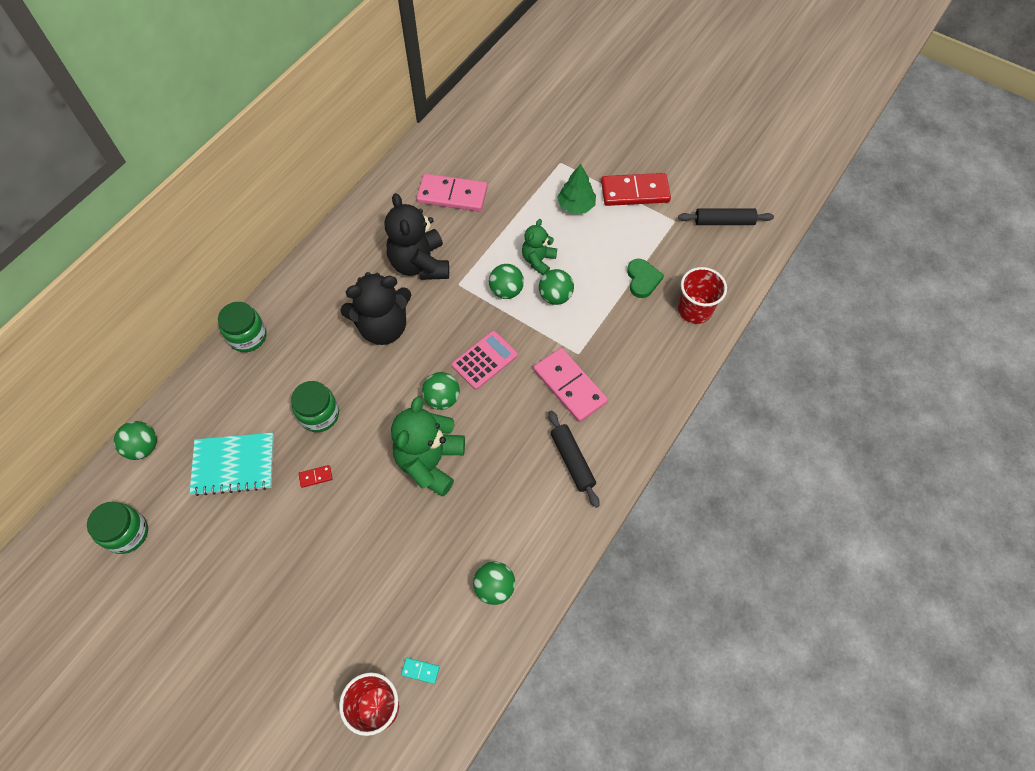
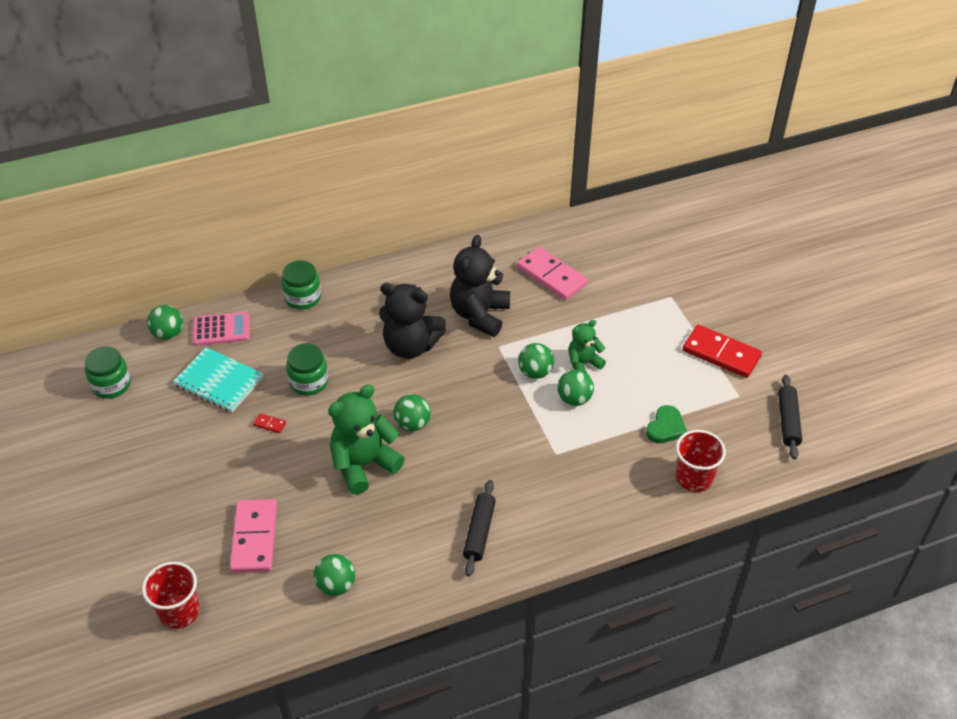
camera: 35 degrees right, 15 degrees down
turquoise domino [401,658,440,684] -> none
pink calculator [452,331,518,390] -> pink calculator moved to [193,312,250,346]
pink domino [533,348,608,422] -> pink domino moved to [230,499,277,573]
green tree [557,164,596,214] -> none
black rolling pin [678,208,774,225] -> black rolling pin turned 60 degrees clockwise [778,375,802,459]

